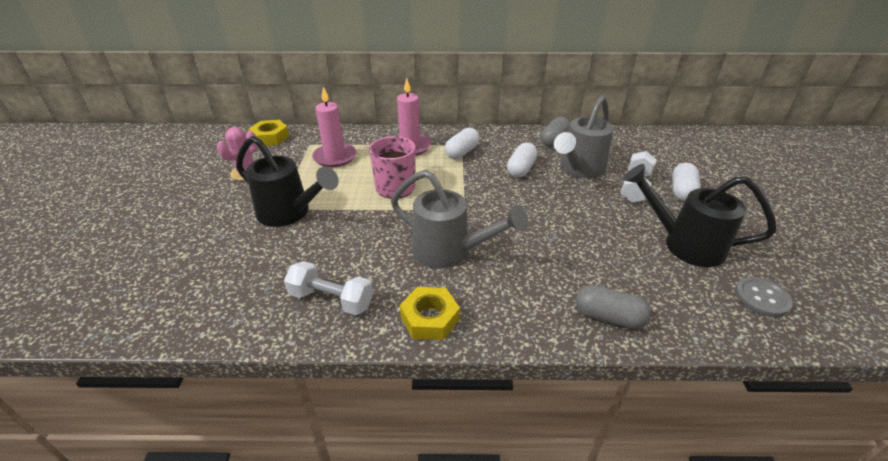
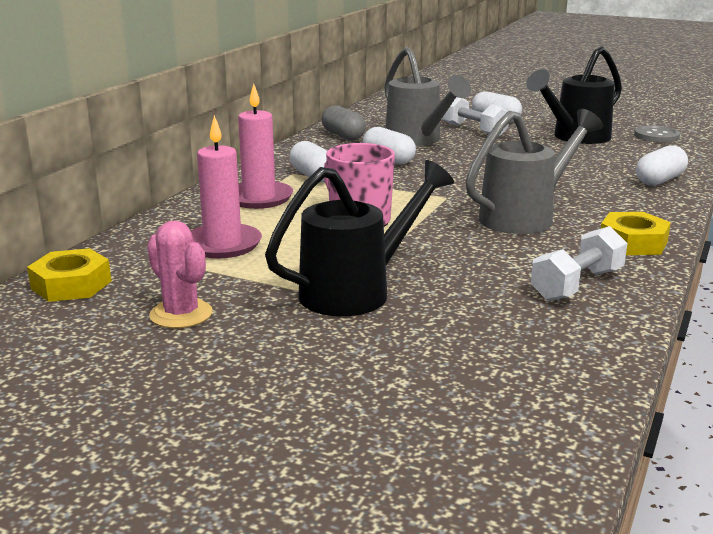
camera: 65 degrees left, 15 degrees down
grey capsule [576,285,650,329] -> white capsule [636,145,688,186]

